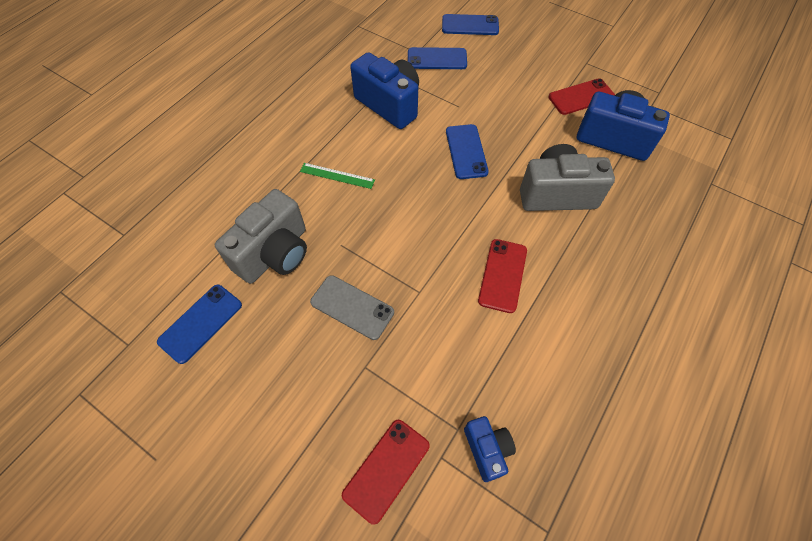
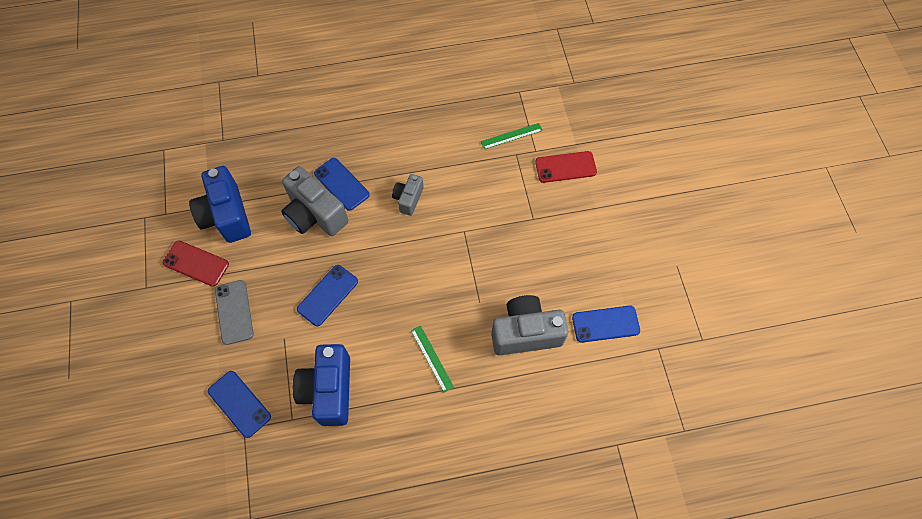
camera: 135 degrees left, 5 degrees up
grey phone [310,275,394,340] -> grey phone moved to [215,280,254,345]
blue phone [442,14,499,35] -> blue phone moved to [314,158,370,211]
blue camera [464,416,516,482] -> green ruler [481,123,543,149]
red phone [478,239,527,313] -> grey camera [392,174,424,216]

